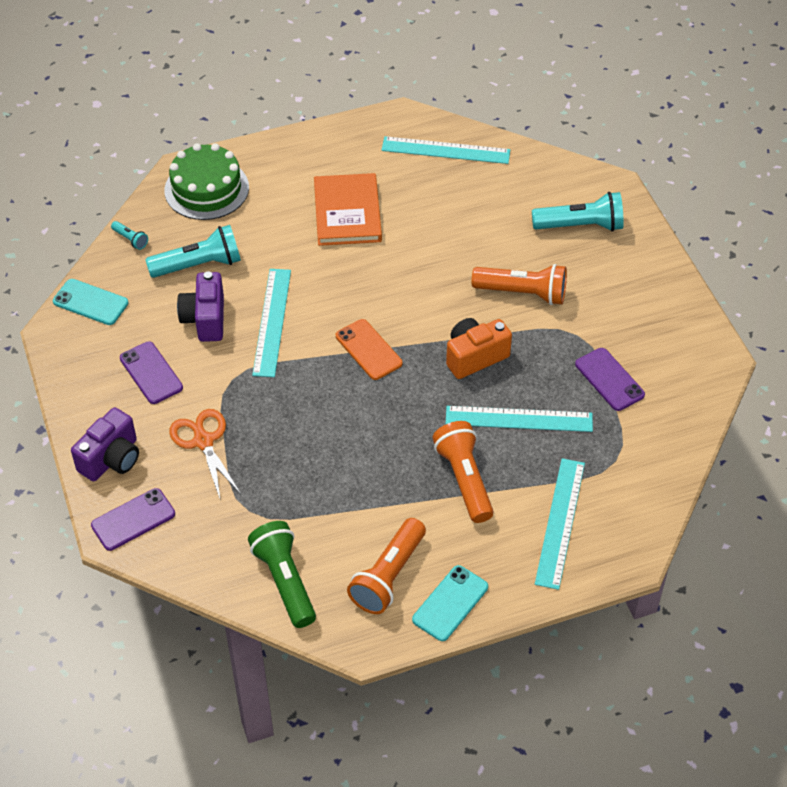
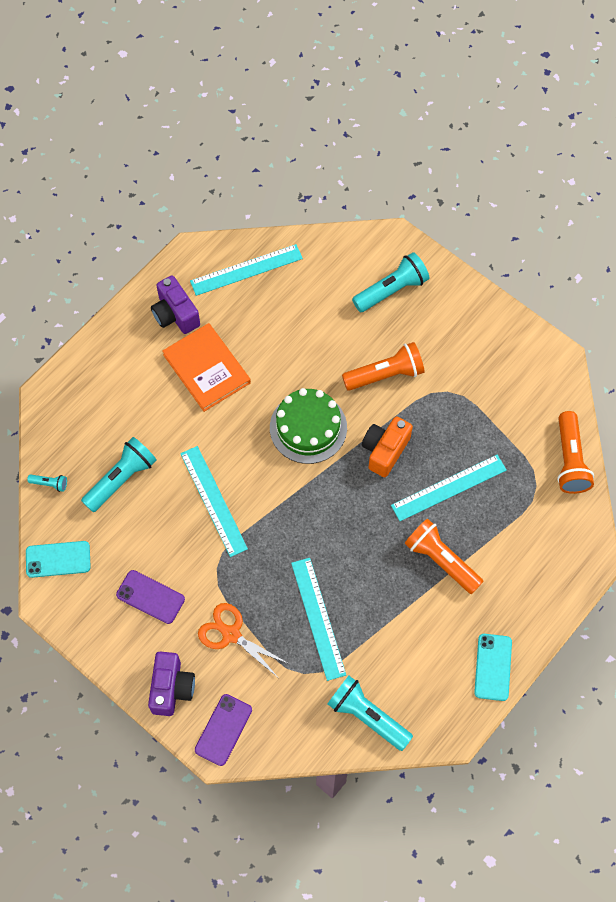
camera: 30 degrees left, 15 degrees up
green cake [164,143,249,220] -> green cake moved to [270,388,347,464]
purple camera [177,271,224,342] -> purple camera moved to [151,275,200,334]
green flashlight [248,521,316,628] -> turquoise flashlight [328,676,413,751]
orange phone [336,319,402,380] -> none
orange flashlight [347,518,426,614] -> orange flashlight moved to [557,411,594,494]
turquoise ruler [535,458,585,590] -> turquoise ruler moved to [291,558,346,681]
purple phone [575,348,645,411] -> none

